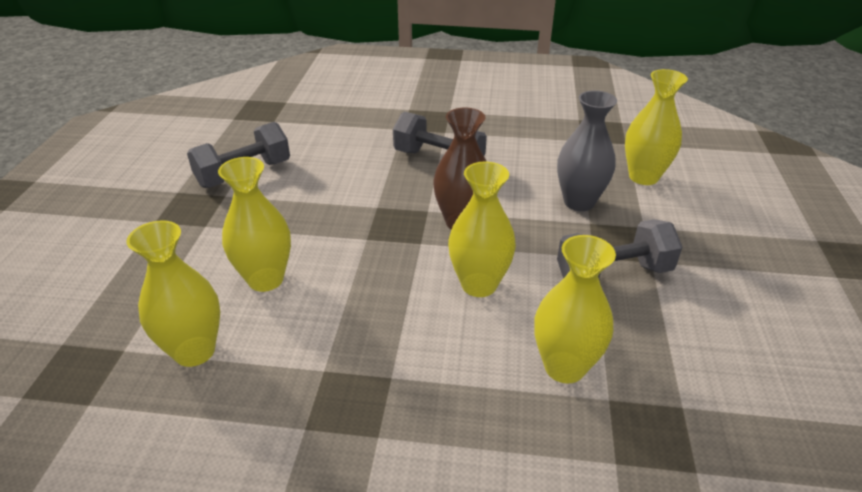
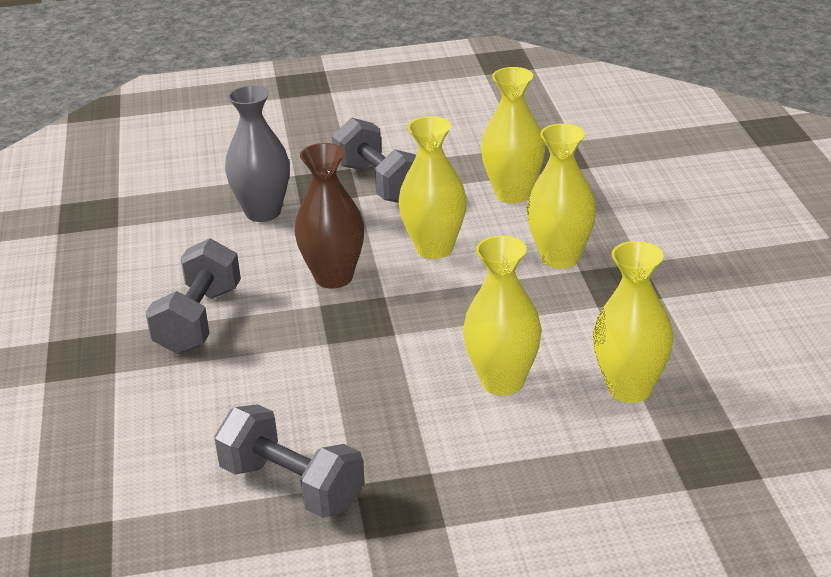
camera: 105 degrees left, 5 degrees down
yellow vase [625,69,688,185] -> yellow vase moved to [527,123,596,269]

